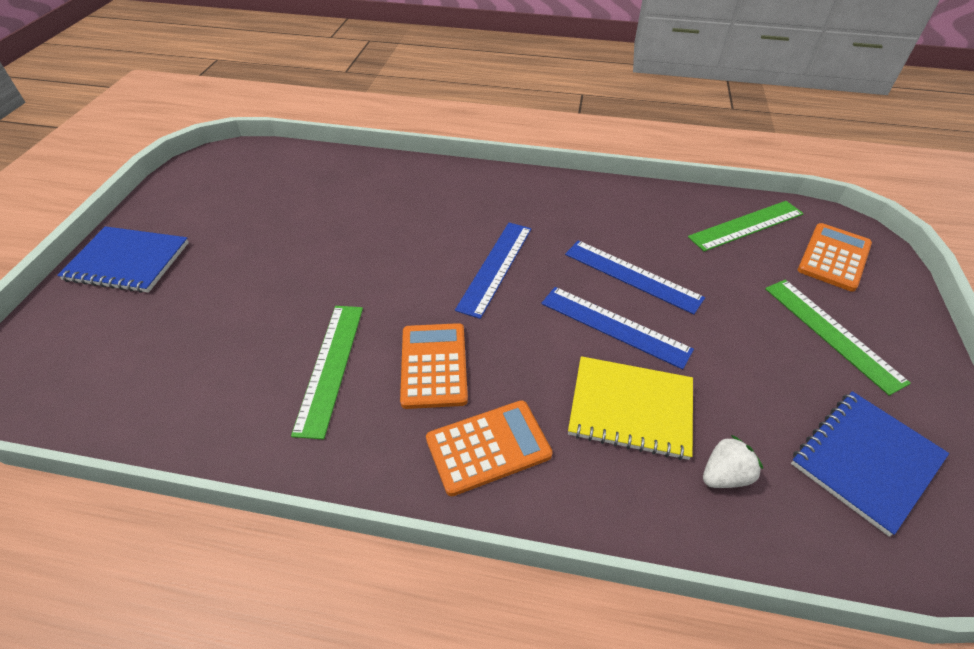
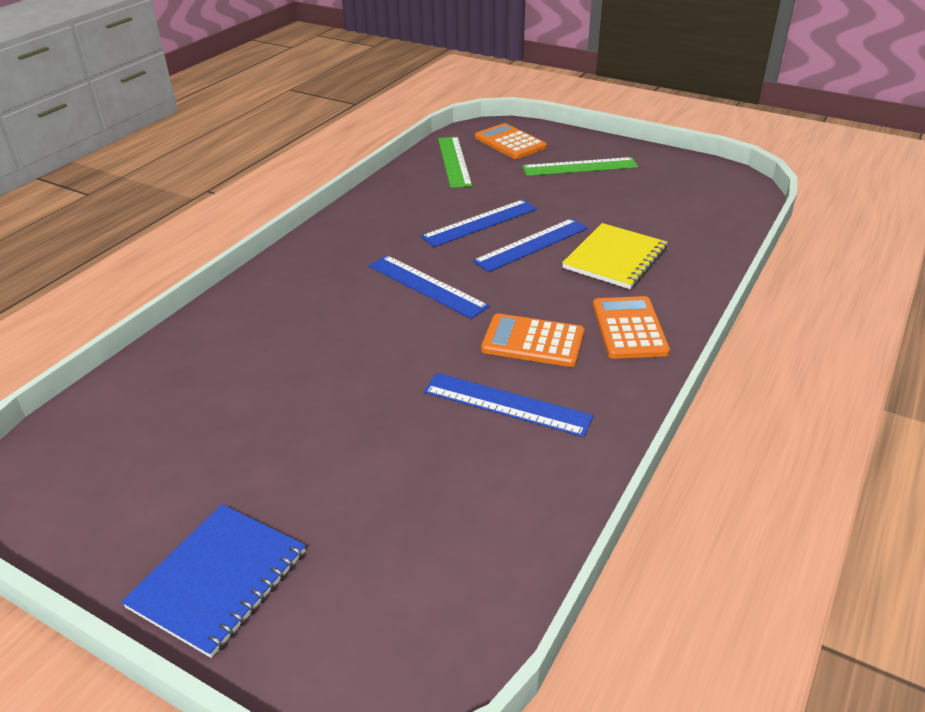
camera: 70 degrees left, 10 degrees down
green ruler [291,306,363,440] -> blue ruler [424,373,594,437]
white strawberry [703,435,763,488] -> none
blue notebook [791,391,949,537] -> none

